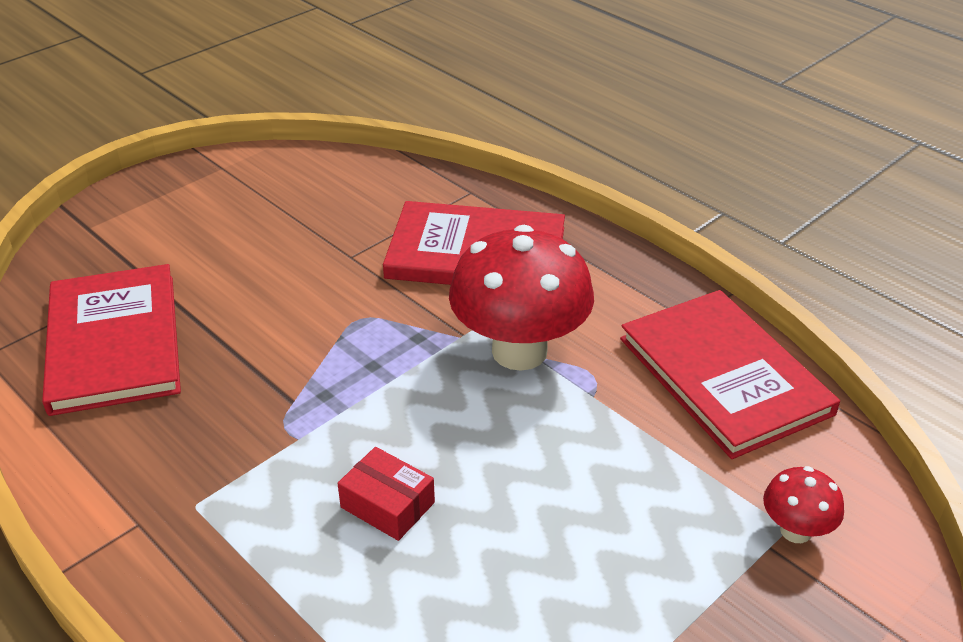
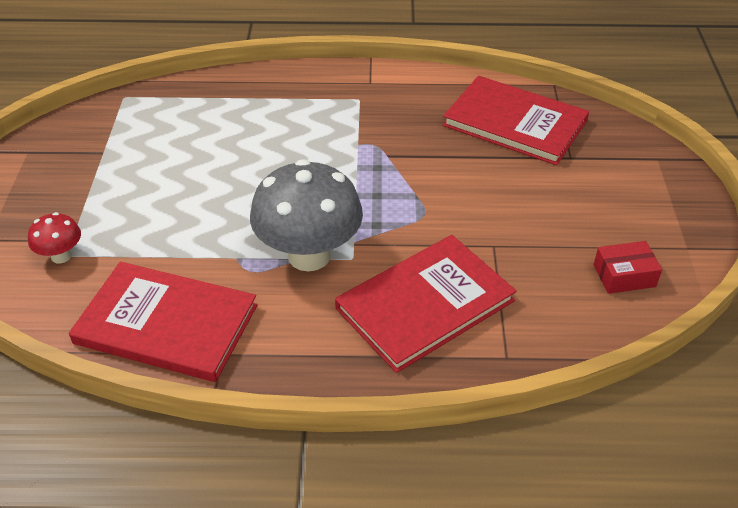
camera: 135 degrees right, 5 degrees up
red box [337,447,435,541] -> red box moved to [594,241,662,294]
red mushroom [449,225,594,371] -> grey mushroom [250,159,363,271]

